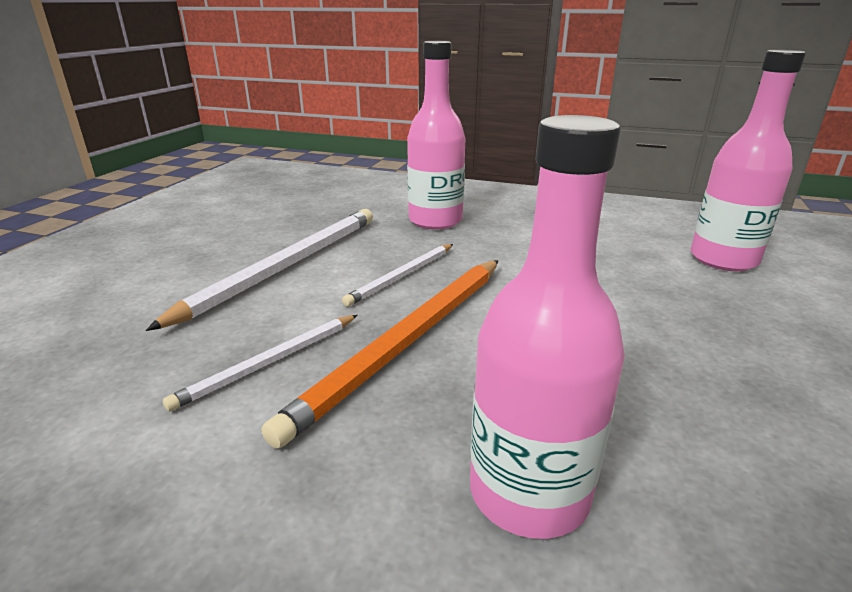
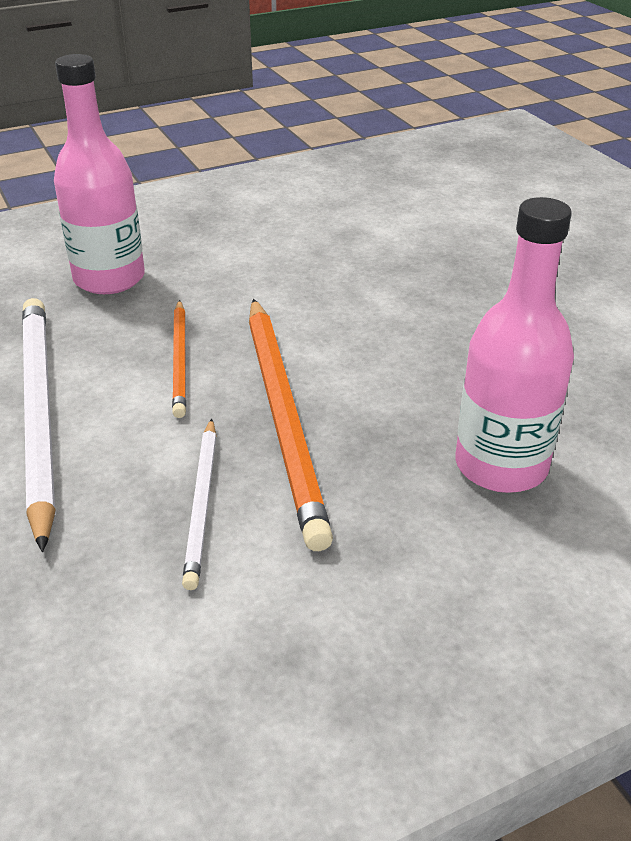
camera: 45 degrees left, 10 degrees up
white pencil [342,244,453,307] -> orange pencil [172,300,186,418]
pink bottle [691,49,806,271] -> none

